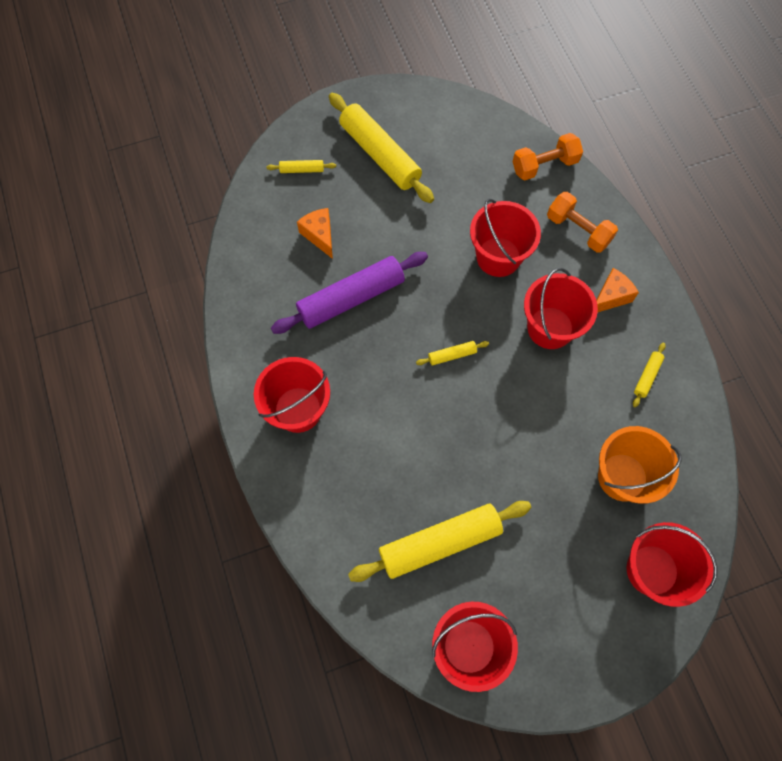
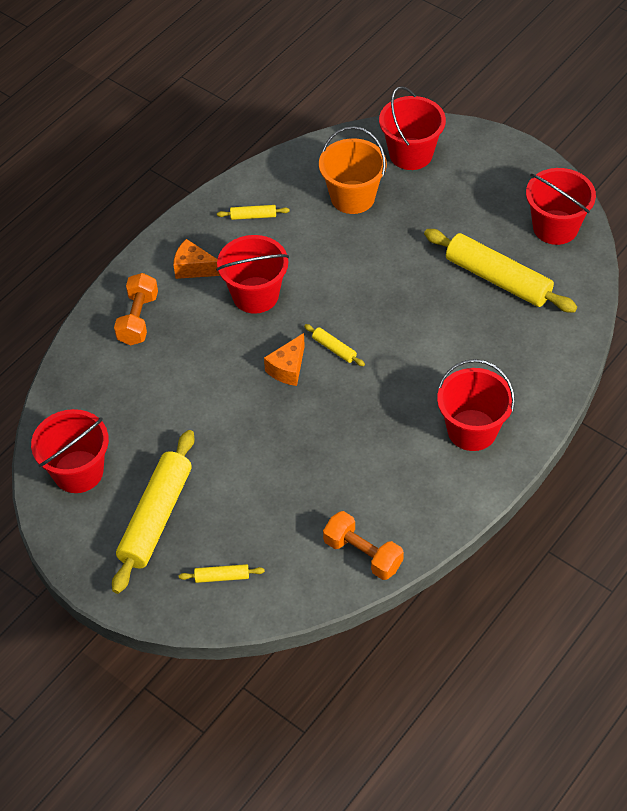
camera: 120 degrees left, 15 degrees down
yellow rolling pin [266,160,336,173] -> yellow rolling pin turned 60 degrees counterclockwise [179,564,265,583]
purple rolling pin [271,252,428,334] -> none
orange cheese [297,208,333,259] -> orange cheese moved to [264,333,305,386]
red bucket [470,199,541,277] -> red bucket moved to [31,409,109,493]
orange dumbbell [512,133,583,180] -> orange dumbbell moved to [323,511,404,580]

